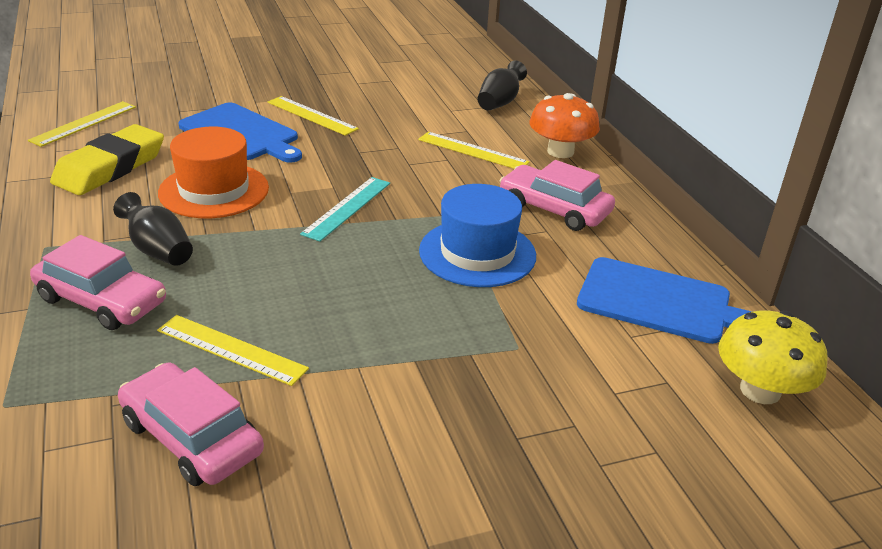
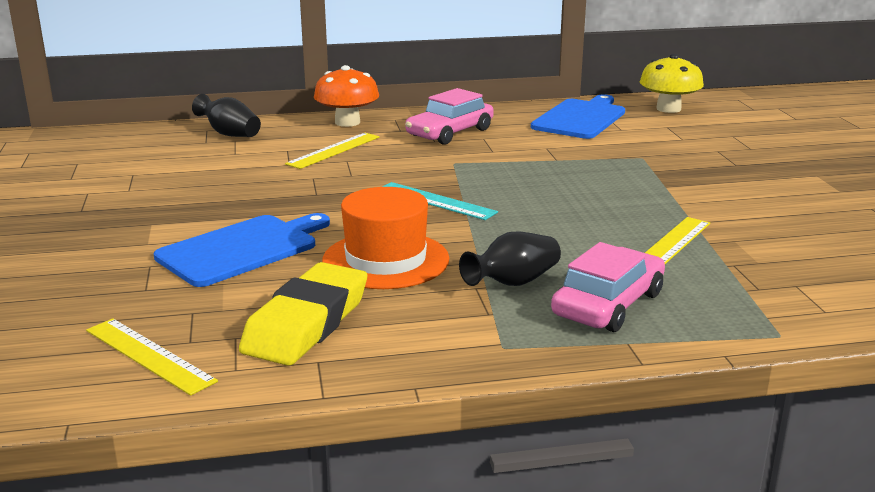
camera: 80 degrees left, 10 degrees down
yellow eraser [50,124,164,195] -> yellow eraser turned 75 degrees clockwise [239,262,367,366]
pink car [118,362,264,486] -> none
yellow ruler [268,96,359,136] -> none
blue hat [419,184,536,287] -> none

